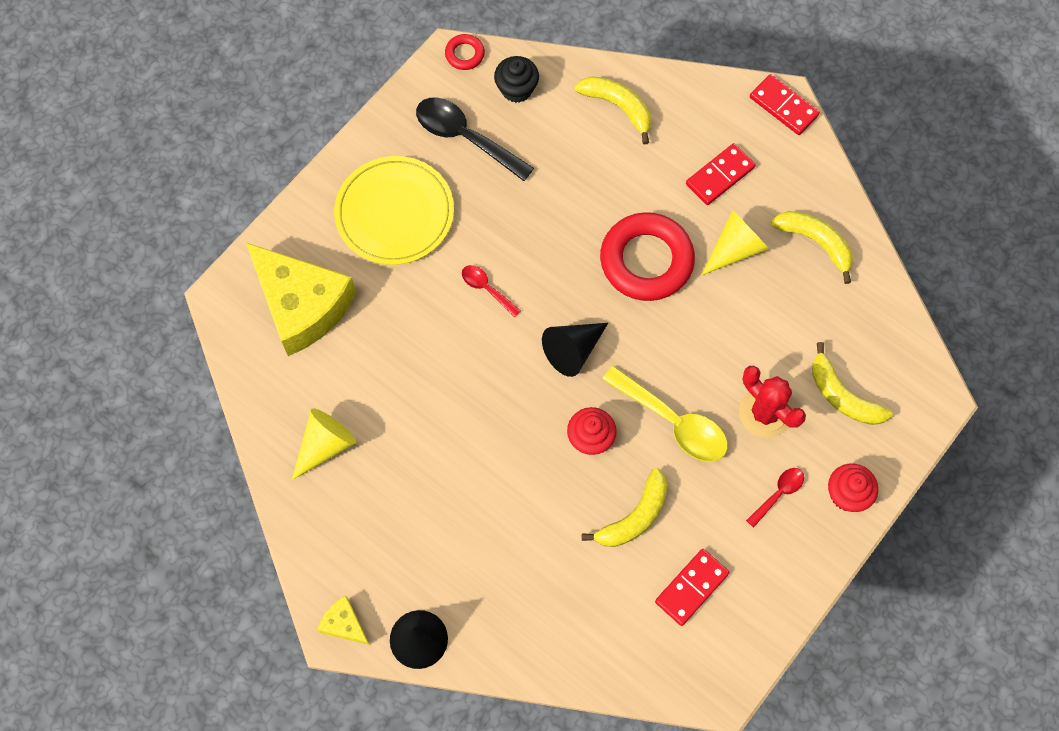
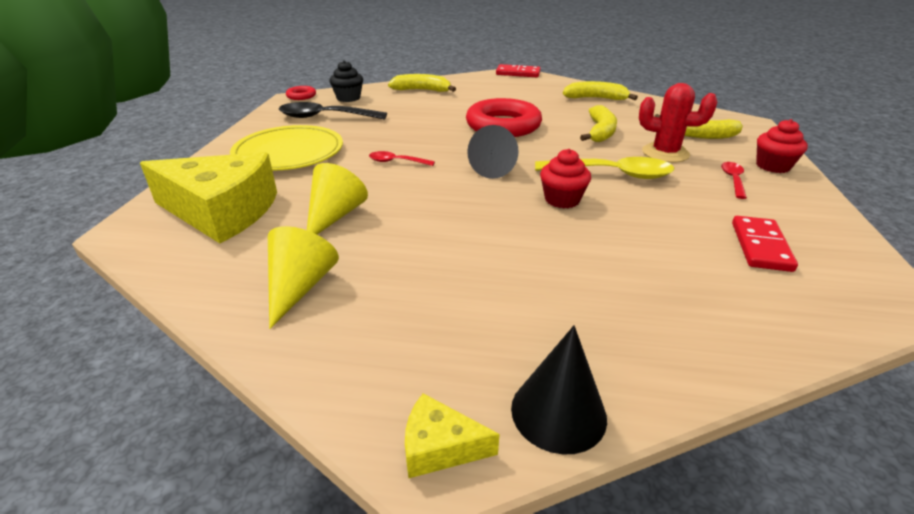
camera: 30 degrees left, 35 degrees down
yellow banana [582,468,668,547] -> yellow banana moved to [580,105,617,142]
red domino [686,143,756,205] -> none
yellow cone [701,210,769,276] -> yellow cone moved to [307,163,368,234]

